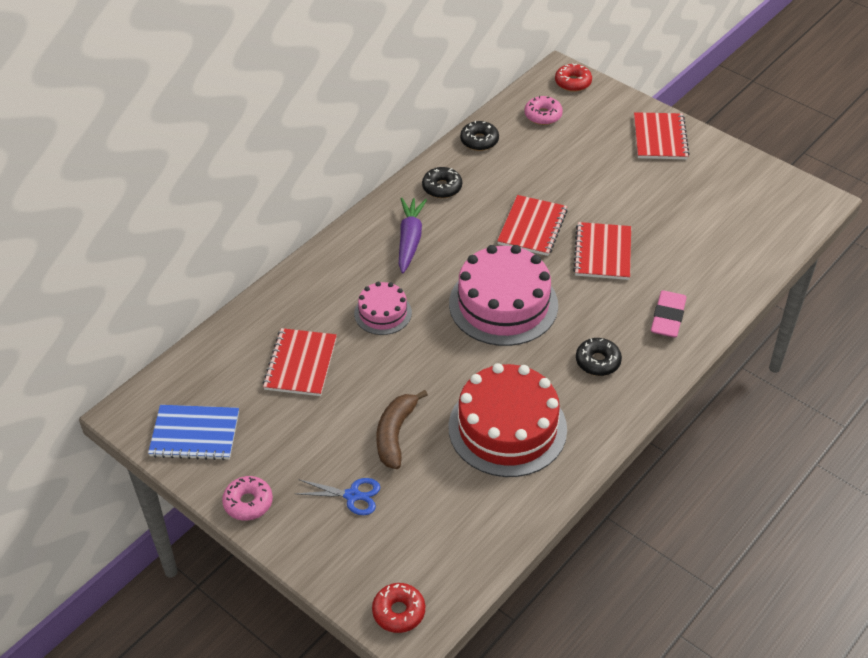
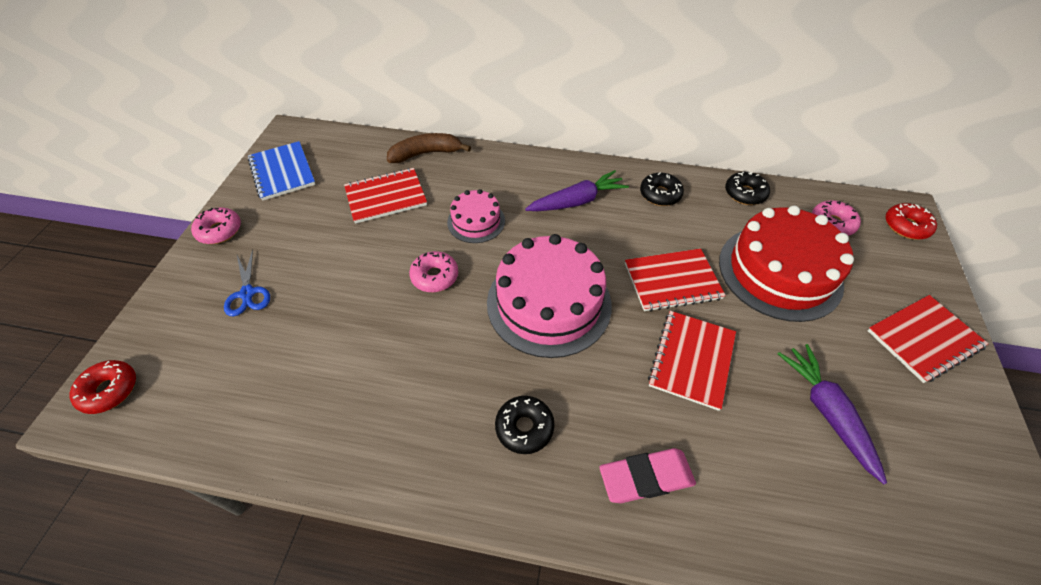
camera: 60 degrees right, 5 degrees up
brown banana [376,390,428,469] -> brown banana moved to [387,133,471,163]
red cake [448,363,567,477] -> red cake moved to [719,206,854,322]
red notebook [573,222,631,280] -> red notebook turned 45 degrees counterclockwise [648,311,736,411]
none -> pink donut [409,251,458,292]
none -> purple carrot [778,344,887,484]

